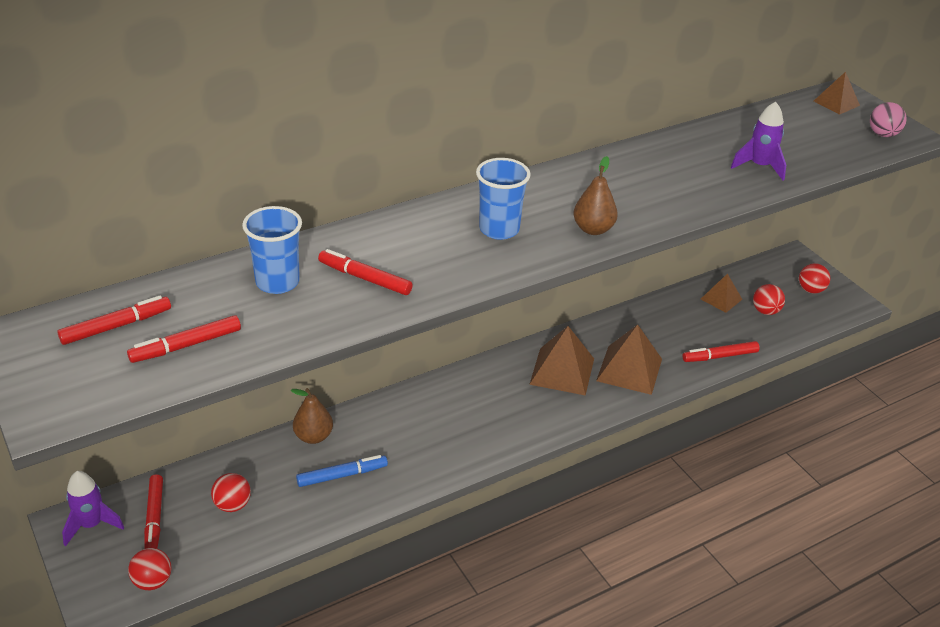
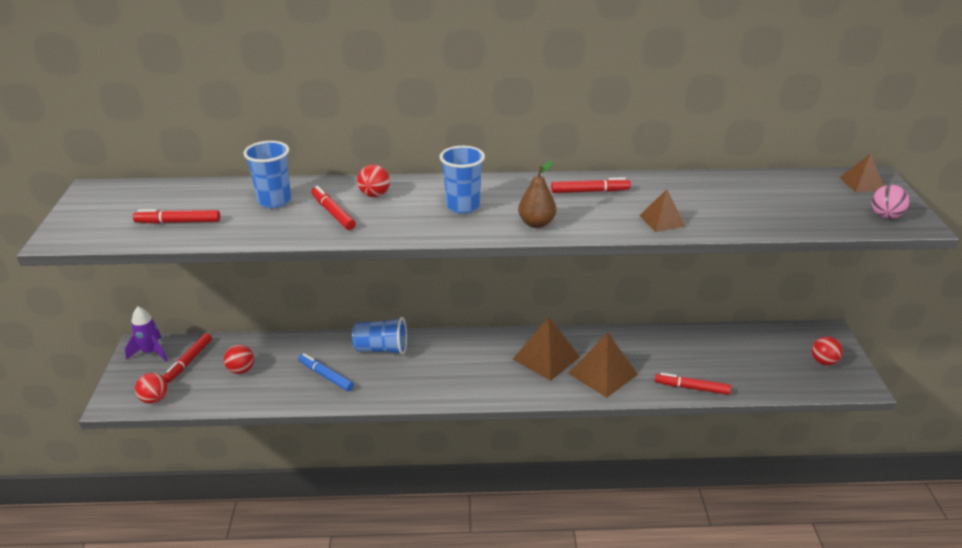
camera: 30 degrees right, 5 degrees down
red marker [58,296,171,345] -> red marker moved to [551,177,631,193]
brown pear [291,388,333,444] -> none
blue marker [296,455,388,487] -> blue marker turned 150 degrees counterclockwise [298,353,354,391]
brown pyramid [701,273,742,313] -> brown pyramid moved to [639,189,685,232]
purple rocket [731,102,786,181] -> none
red ball [753,284,785,315] -> red ball moved to [357,165,390,197]
none -> blue cup [352,317,407,355]

